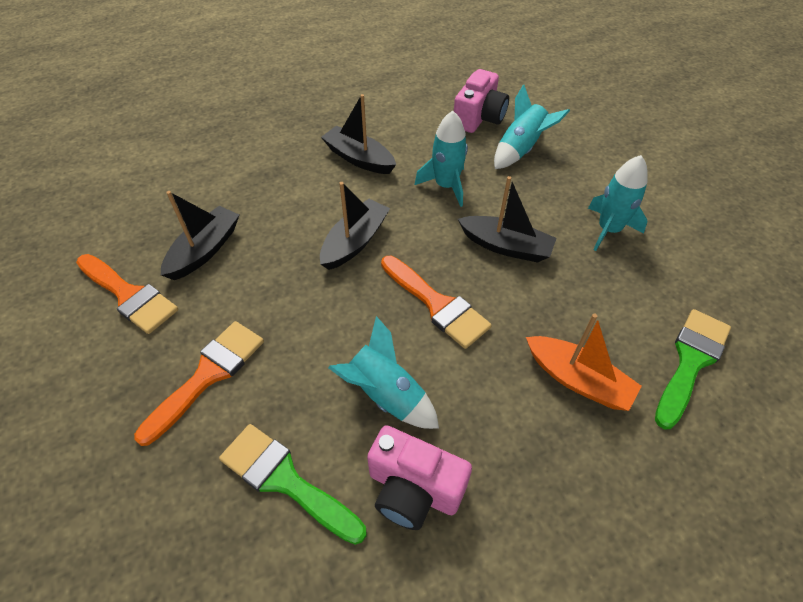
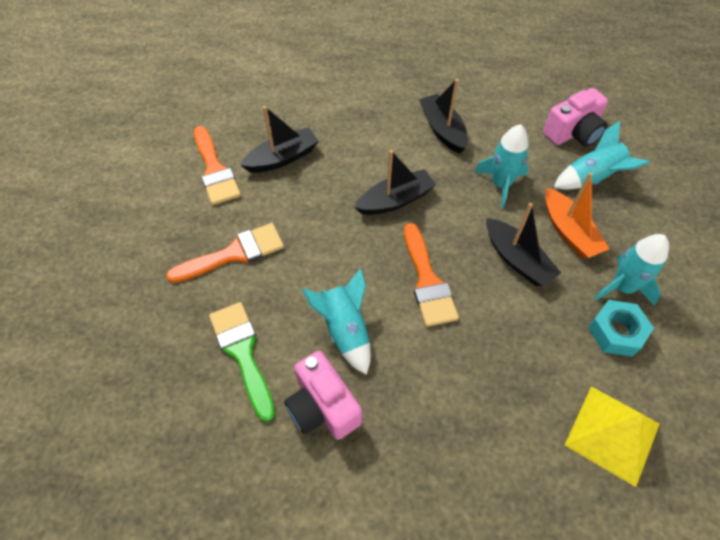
camera: 30 degrees right, 5 degrees up
orange boat [526,314,642,411] -> orange boat moved to [545,172,609,258]
green brush [655,309,731,429] -> yellow pyramid [565,386,660,487]
none -> turquoise nut [588,300,654,357]

